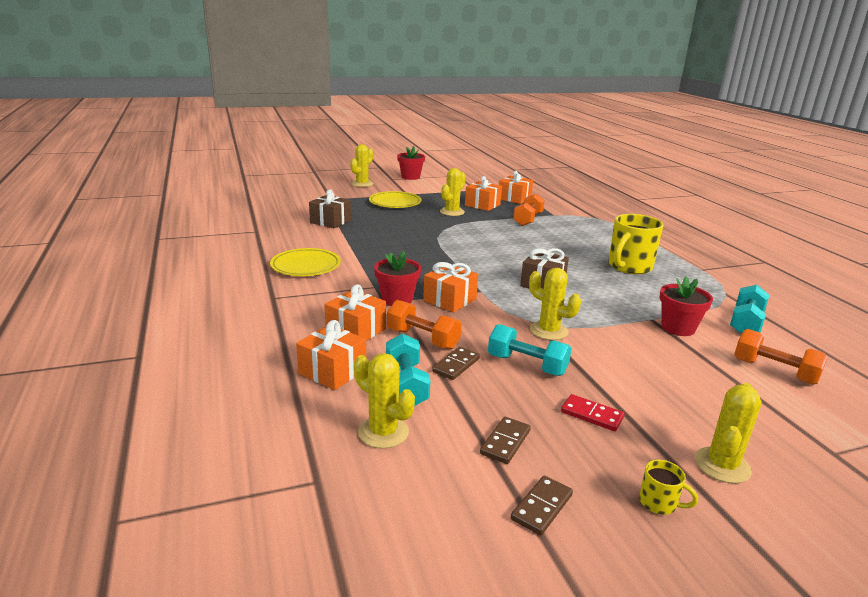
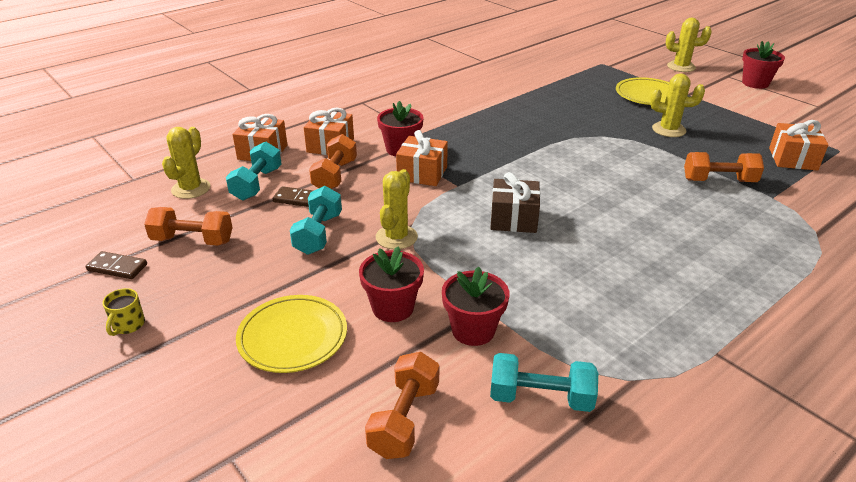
camera: 70 degrees right, 10 degrees up
yellow plate [270,248,341,276] -> yellow plate moved to [236,295,347,373]
brown gift [309,190,351,228] -> none
turquoise dumbbell [386,333,431,406] -> turquoise dumbbell turned 45 degrees counterclockwise [226,141,282,201]
orange gift [465,176,502,211] -> none
brown domino [480,417,531,464] -> orange dumbbell [144,207,233,246]
red domino [561,394,624,431] -> none
yellow mug [608,214,664,274] -> none
yellow cactus [695,383,761,484] -> none
none -> red flower pot [359,246,424,322]

